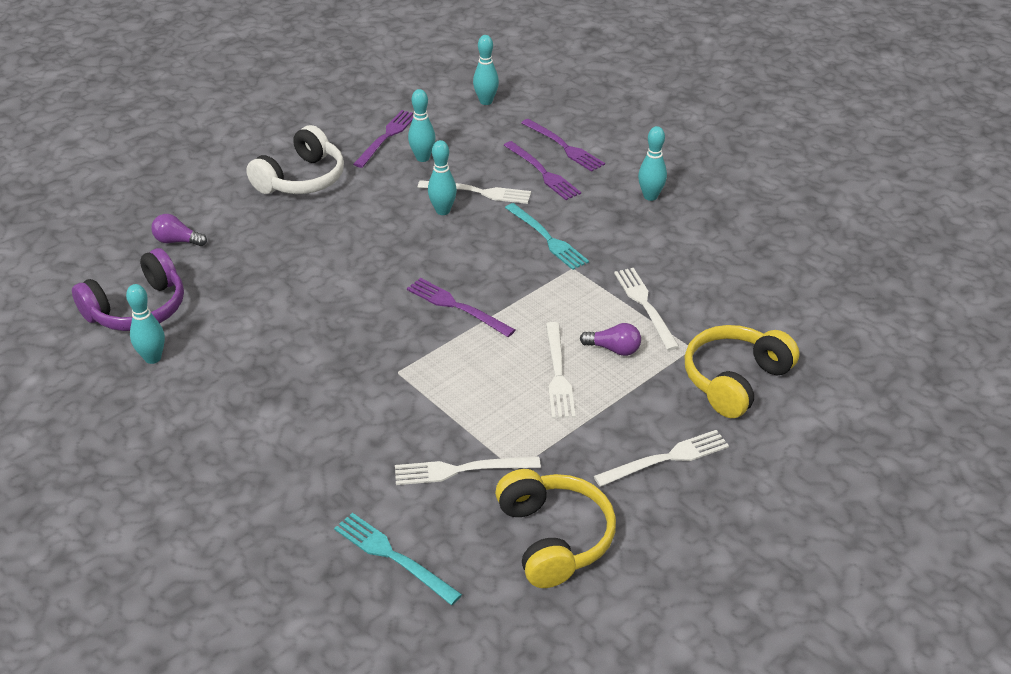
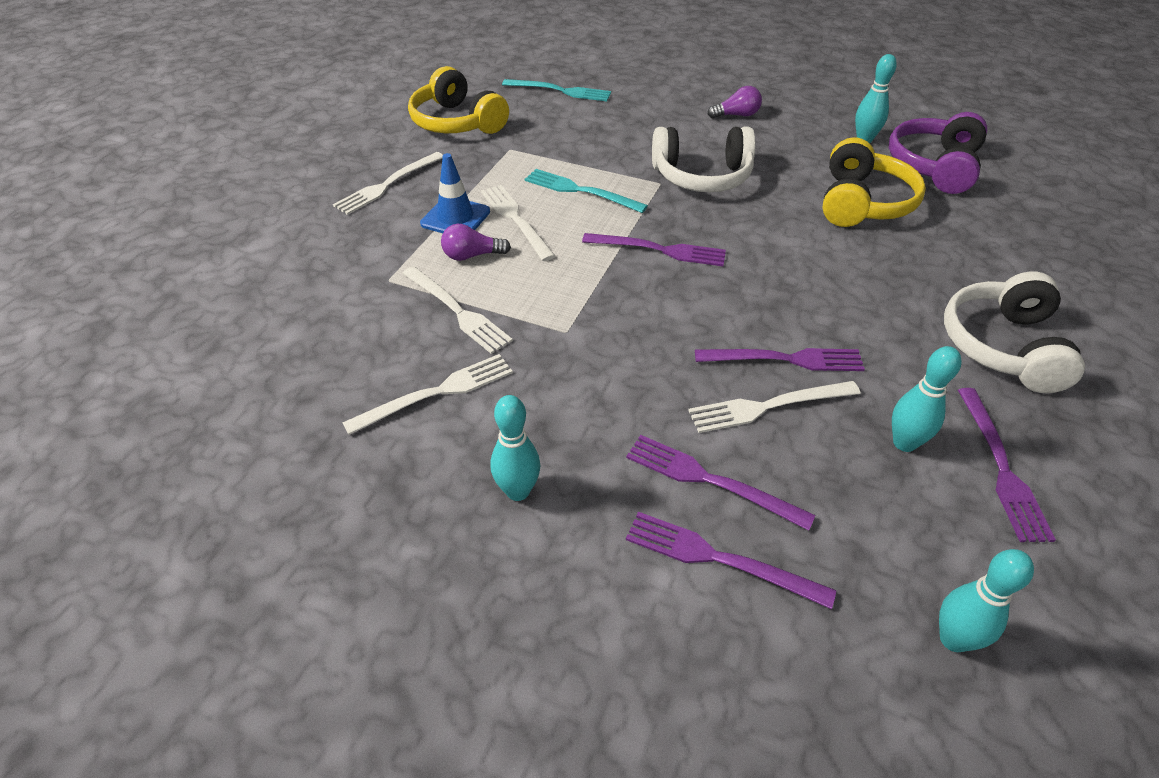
camera: 155 degrees right, 5 degrees up
purple light bulb [151,214,207,246] -> purple light bulb moved to [708,86,762,119]
white fork [395,456,541,485] -> white fork moved to [343,354,513,435]
turquoise bowling pin [428,140,457,215] -> purple fork [695,348,865,371]
turquoise fork [505,203,589,270] -> turquoise fork moved to [525,169,648,213]
yellow headphones [685,325,800,418] -> yellow headphones moved to [822,137,926,227]
none -> blue traffic cone [420,153,490,233]
none -> white headphones [652,127,756,192]

